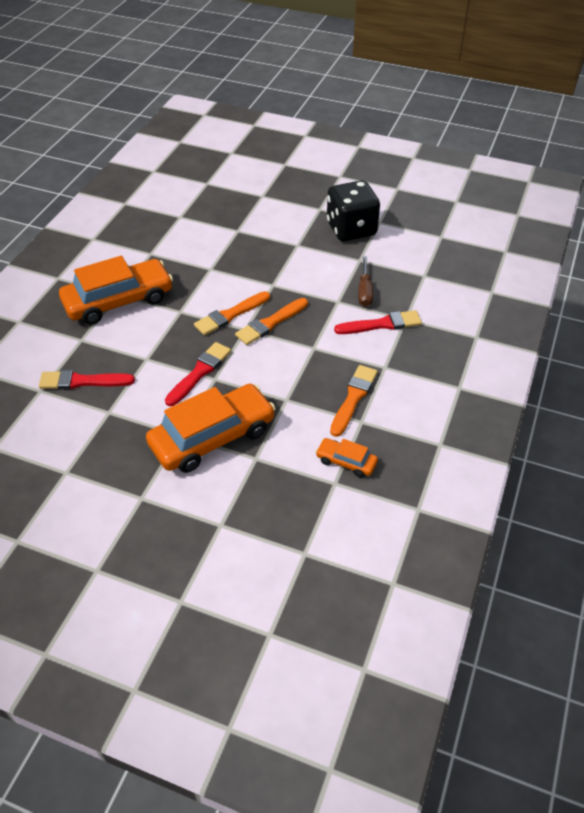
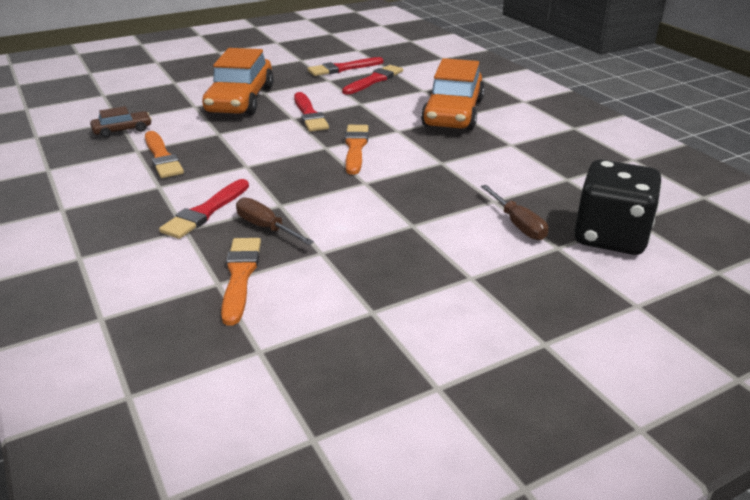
camera: 130 degrees right, 15 degrees down
orange brush [235,298,308,345] -> orange brush moved to [221,238,261,325]
orange car [316,438,378,478] -> brown car [90,106,152,138]
black dice [327,180,380,241] -> black dice moved to [574,160,662,255]
none -> red brush [307,57,383,76]
none -> brown screwdriver [481,185,548,240]

